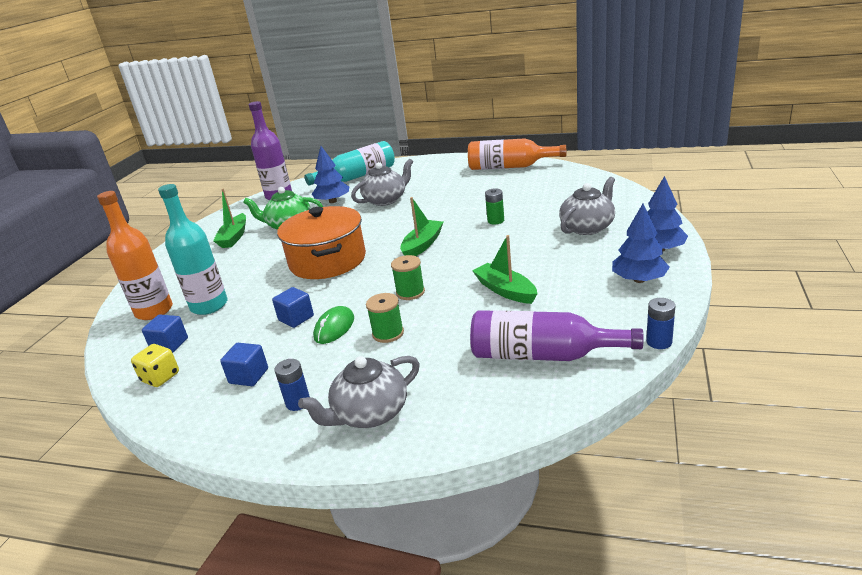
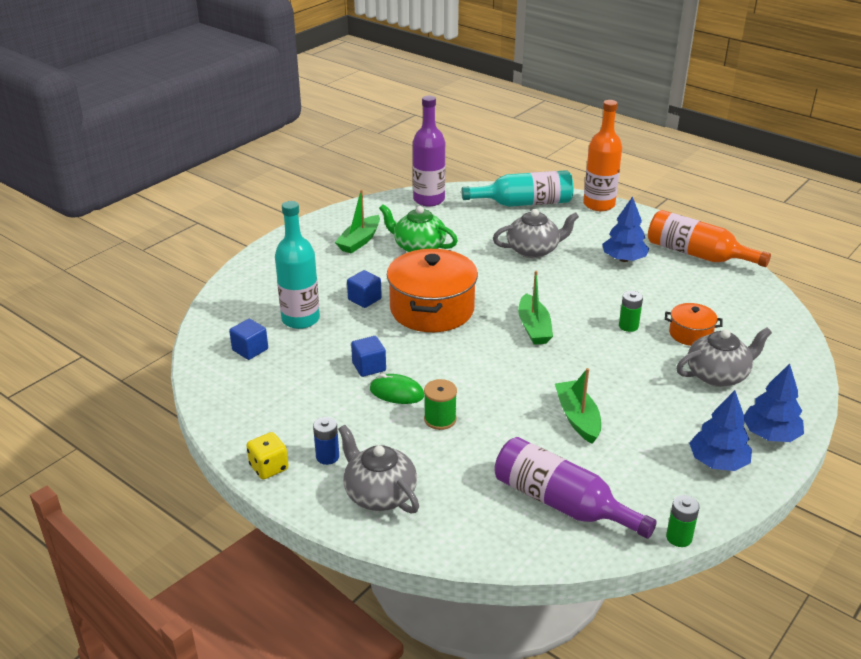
camera: 20 degrees right, 5 degrees up
orange bottle [97,191,173,320] -> orange bottle moved to [583,100,622,211]
yellow dice [131,344,179,387] -> yellow dice moved to [246,432,289,479]
blue cube [220,343,268,386] -> blue cube moved to [347,270,382,308]
grey teapot [298,356,420,428] -> grey teapot turned 60 degrees clockwise [338,425,419,513]
blue tree [312,146,349,203] -> blue tree moved to [602,196,649,262]
green mouse [313,306,354,344] -> green mouse turned 60 degrees clockwise [370,374,425,404]
green spool [391,255,425,300] -> none
green boat [400,197,444,256] -> green boat turned 120 degrees clockwise [518,271,553,345]
blue battery [646,298,675,349] -> green battery [666,495,700,547]
none -> orange pot [665,303,723,346]

